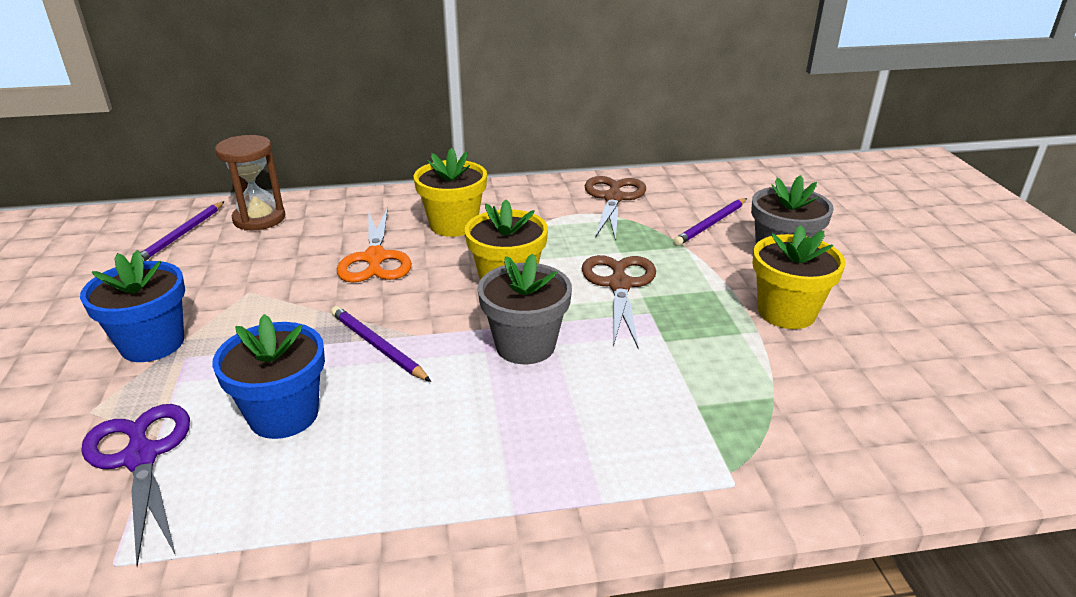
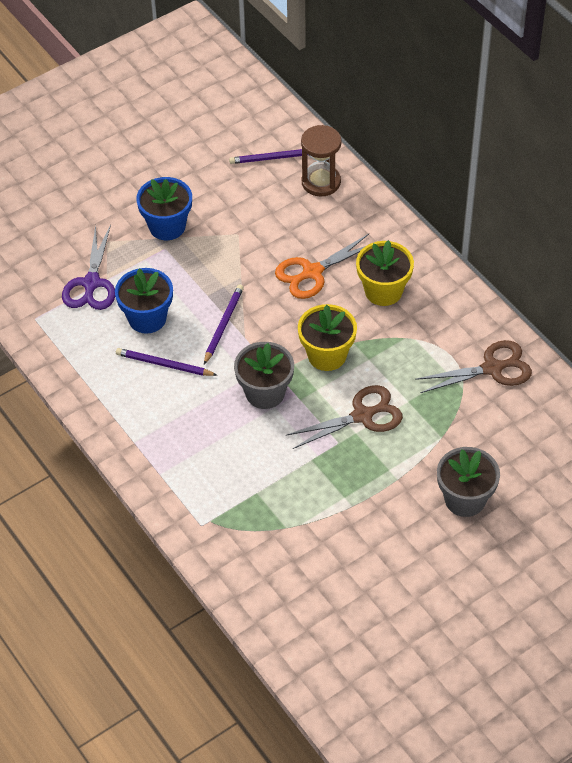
camera: 65 degrees right, 20 degrees up
purple scissors [81,404,190,567] -> purple scissors turned 150 degrees clockwise [62,225,115,310]
purple pencil [673,198,747,246] -> purple pencil moved to [116,348,217,376]
yellow flower pot [752,225,846,329] -> none

